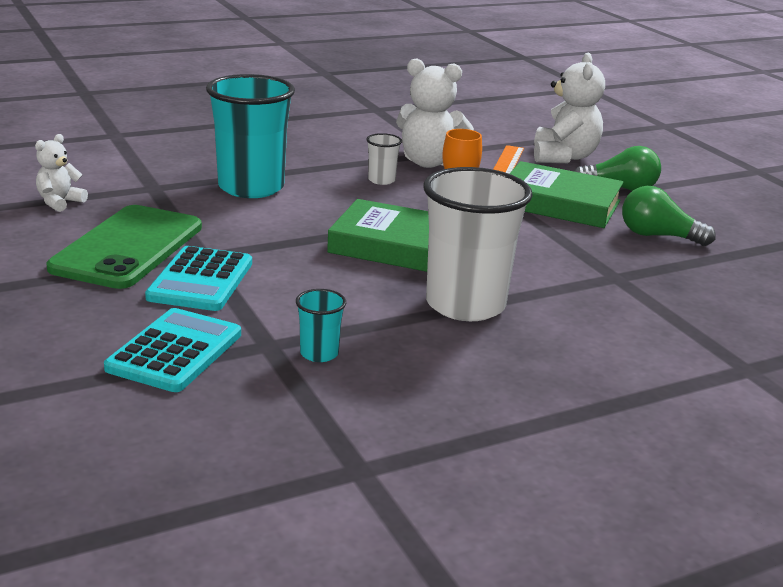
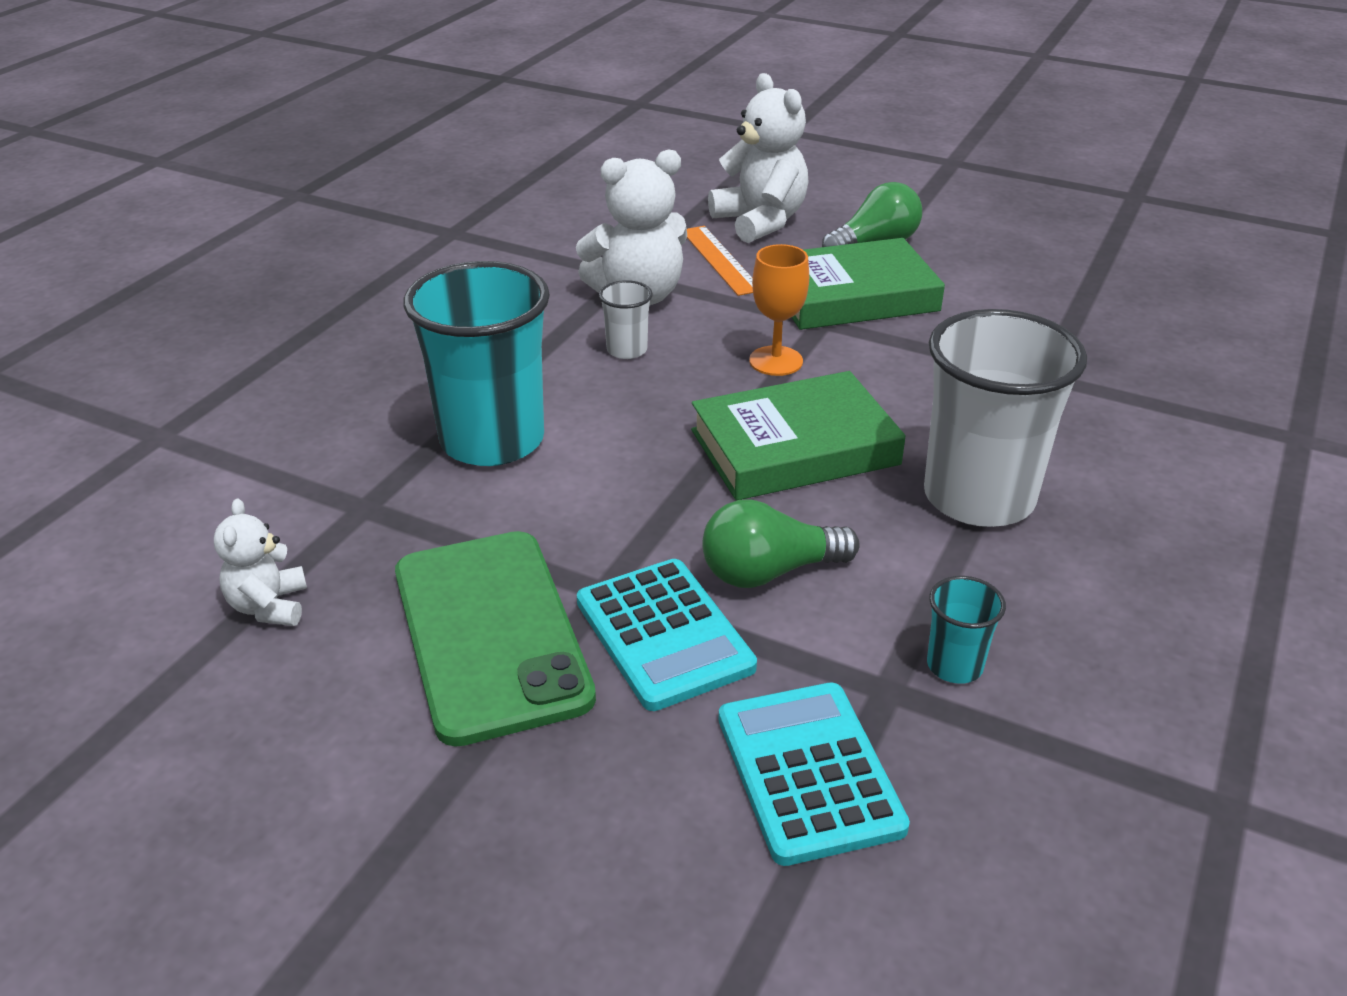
camera: 35 degrees left, 10 degrees up
green light bulb [622,186,716,246] -> green light bulb moved to [702,499,860,588]

